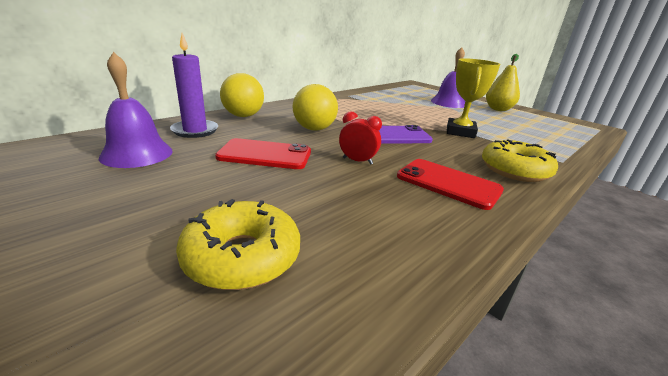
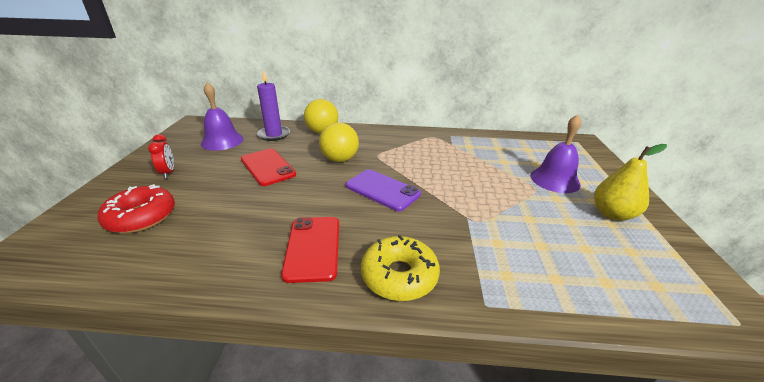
camera: 50 degrees right, 5 degrees up
yellow donut [176,199,300,290] -> red donut [97,184,175,233]
red clock [339,111,382,165] -> red clock moved to [148,134,174,178]
yellow trophy [447,58,500,138] -> none

